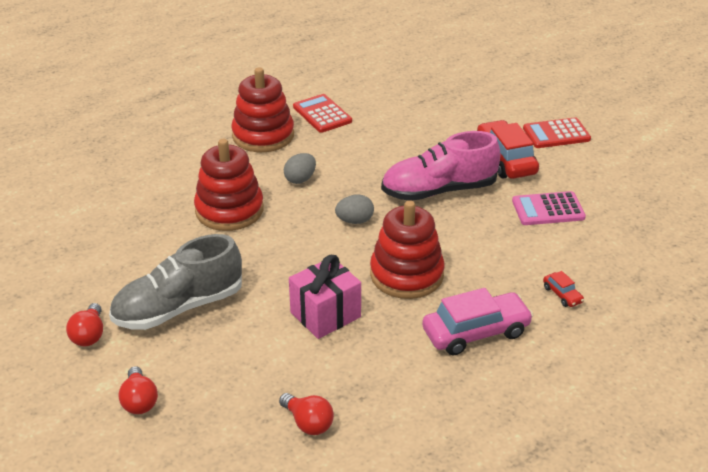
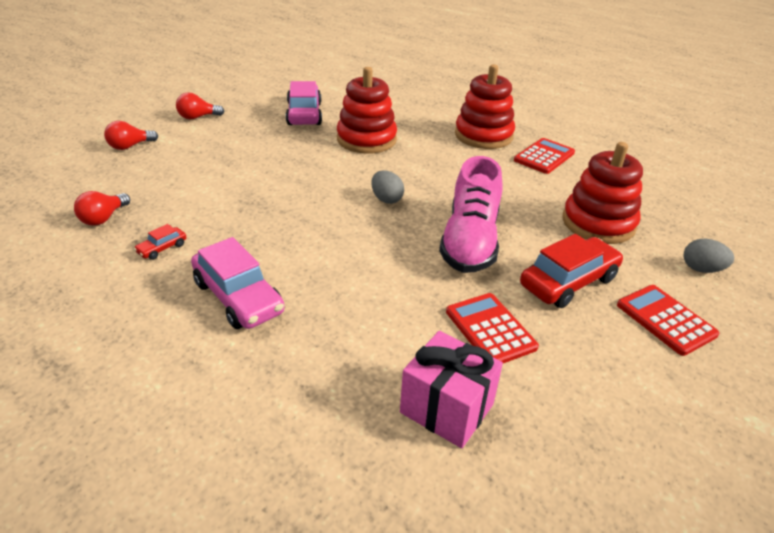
camera: 70 degrees right, 0 degrees up
grey shoe [109,234,242,330] -> none
grey egg [284,153,316,184] -> grey egg moved to [683,239,734,273]
pink gift [289,255,361,339] -> pink gift moved to [400,331,503,448]
red stacking toy [370,200,445,299] -> red stacking toy moved to [562,142,643,244]
pink shoe [381,131,501,201] -> pink shoe turned 135 degrees counterclockwise [439,156,503,273]
pink calculator [512,191,586,225] -> red calculator [446,293,539,363]
red car [543,271,584,307] -> red car moved to [134,224,186,260]
none -> pink car [286,81,322,125]

